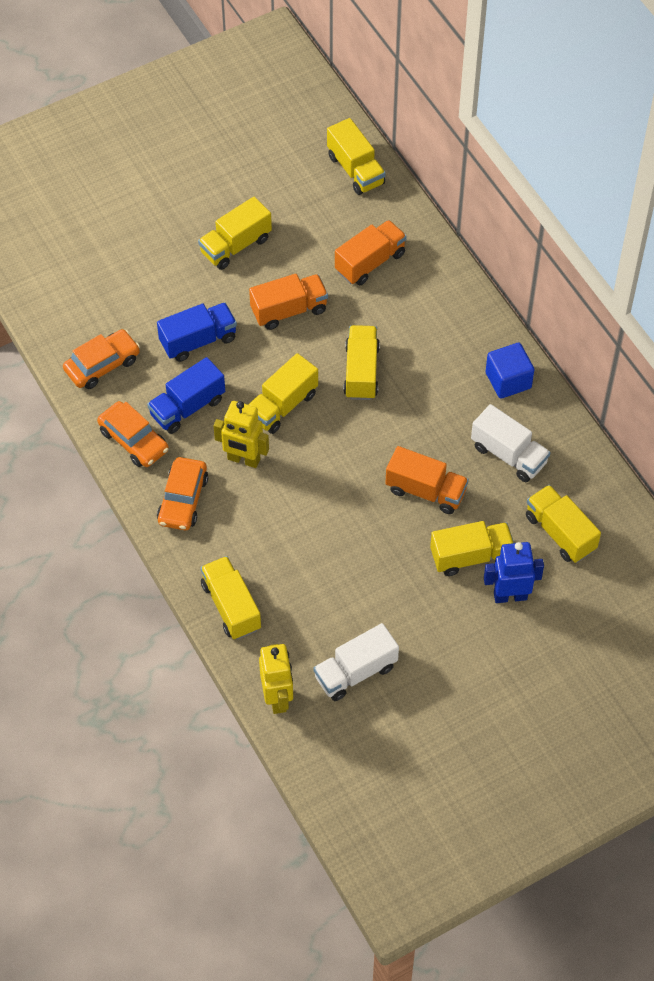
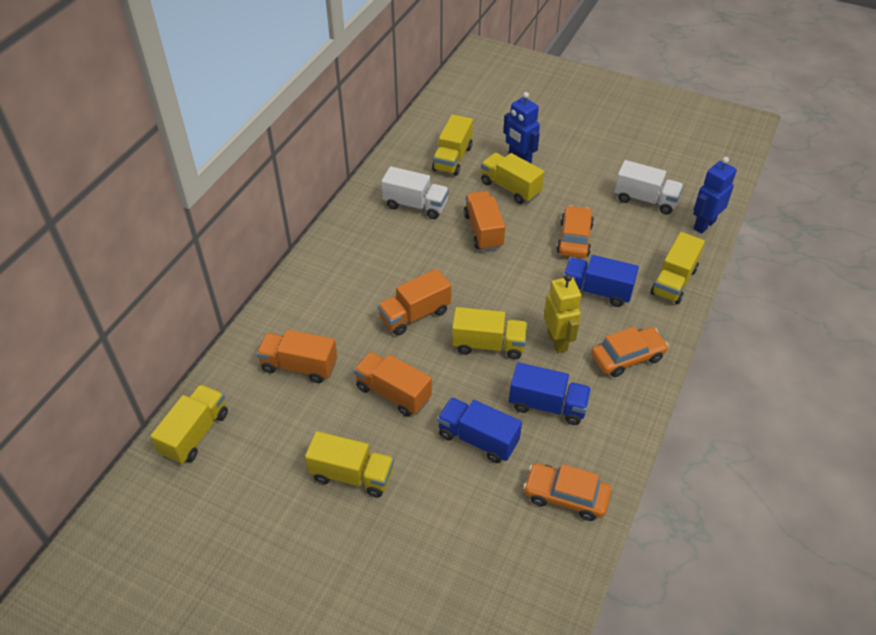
camera: 125 degrees left, 10 degrees down
orange car [97,401,169,467] -> orange car moved to [557,205,594,258]
yellow robot [259,644,293,714] -> blue robot [693,157,737,234]
yellow truck [343,325,380,400] -> orange truck [377,269,451,336]
white truck [471,404,550,482] -> white truck turned 105 degrees clockwise [381,166,449,219]
blue cube [485,343,534,399] -> none
none -> blue truck [563,255,639,307]

